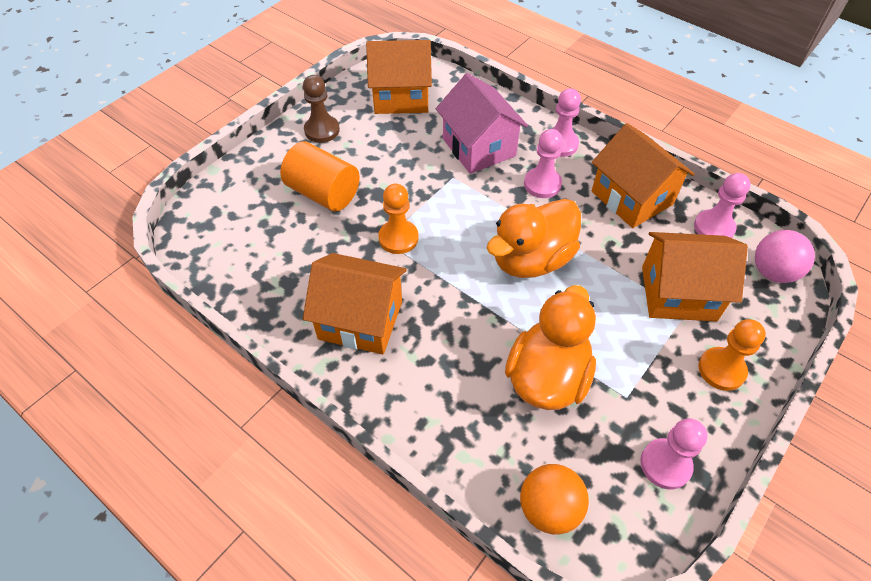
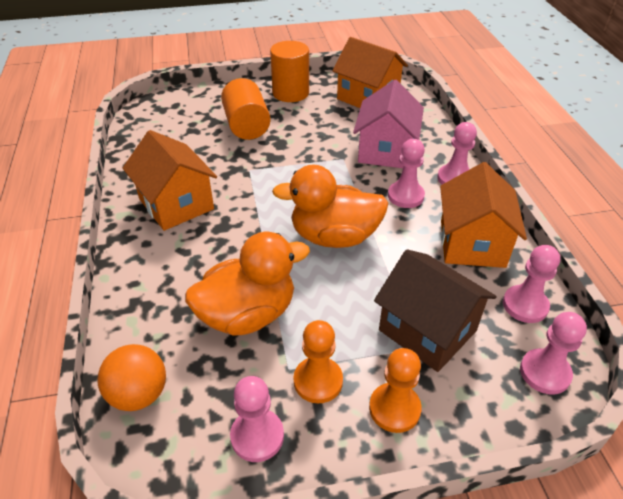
camera: 40 degrees right, 10 degrees down
brown pawn [303,75,340,143] -> orange cylinder [270,41,309,102]
orange pawn [378,184,419,254] -> orange pawn moved to [294,320,343,403]
orange house [642,232,748,322] -> brown house [374,249,497,372]
pink ball [755,230,815,283] -> pink pawn [520,312,587,395]

